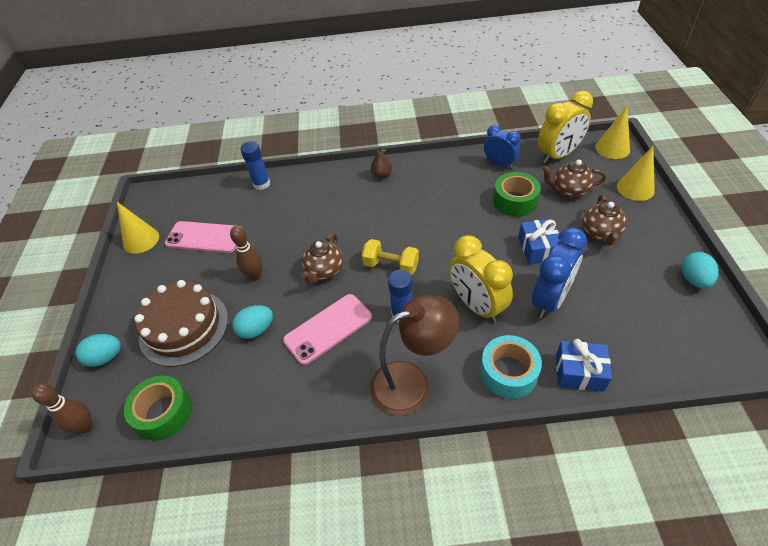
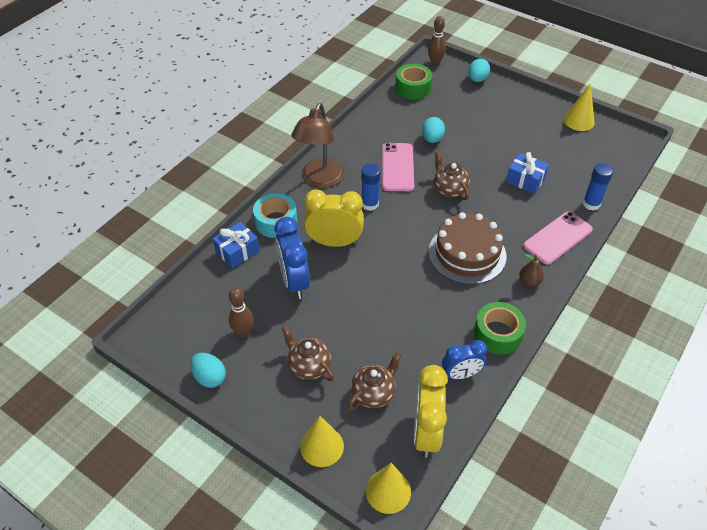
camera: 125 degrees right, 0 degrees up
brown cake [134,280,228,367] -> brown cake moved to [429,212,506,284]
pink phone [165,221,241,253] -> pink phone moved to [523,211,593,265]
brown bowling pin [230,226,262,281] -> brown bowling pin moved to [229,287,254,338]
yellow dumbbell [362,239,419,275] -> none
green tape [493,172,541,217] -> green tape moved to [474,302,526,355]
blue gift [518,219,560,265] -> blue gift moved to [506,152,549,194]

